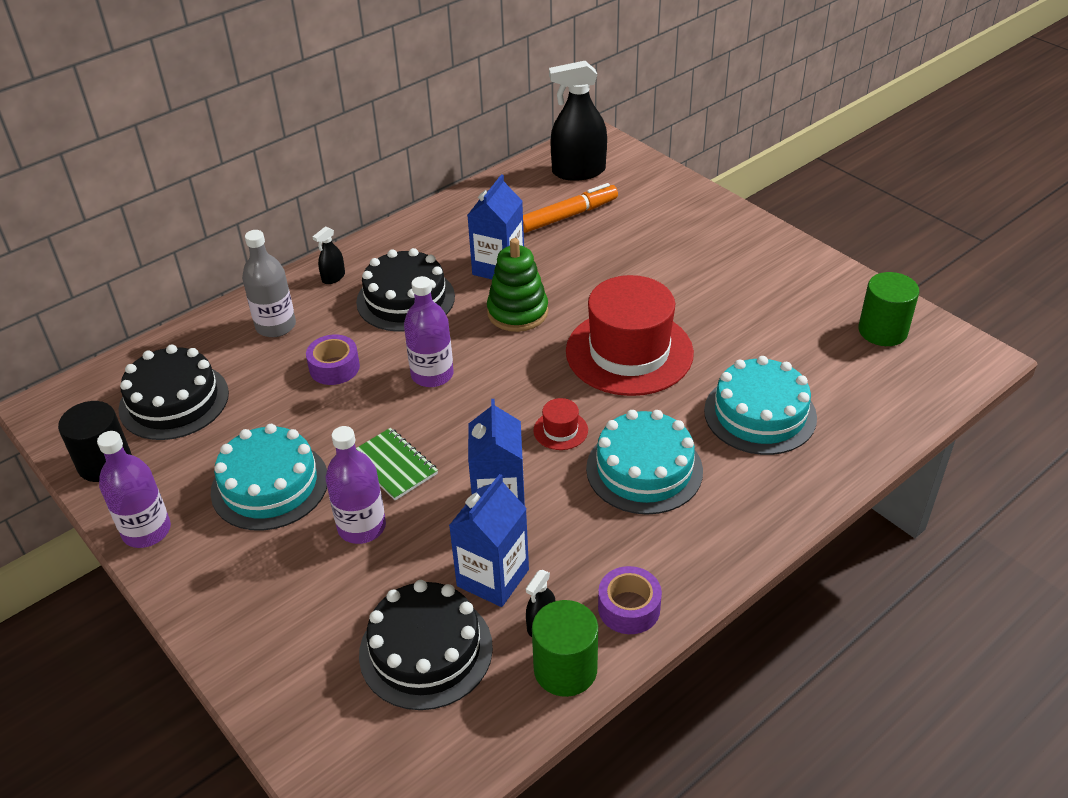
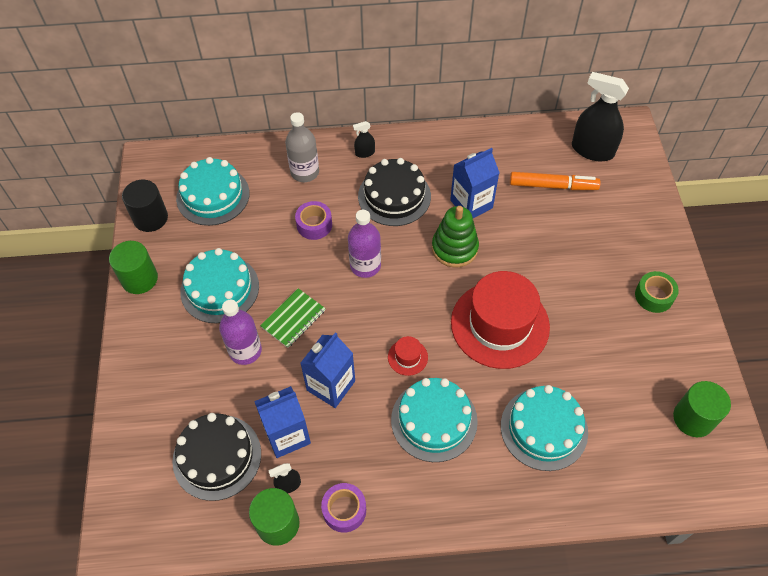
camera: 35 degrees right, 15 degrees up
purple bottle [97,431,171,548] -> green cylinder [109,241,158,294]
black cake [118,344,229,440] -> turquoise cake [176,157,249,226]
green notebook [356,428,438,501] -> green notebook turned 45 degrees clockwise [260,288,326,348]
none -> green tape [635,271,679,313]

